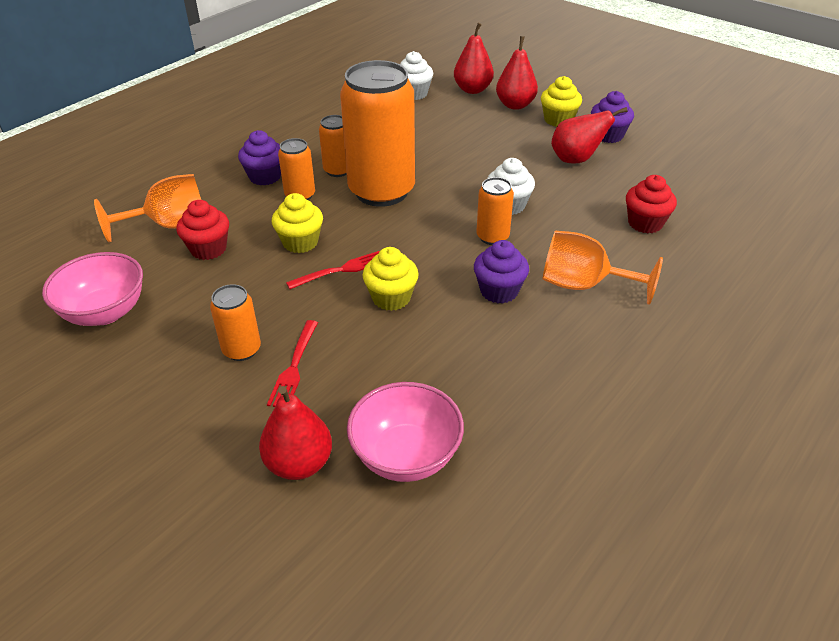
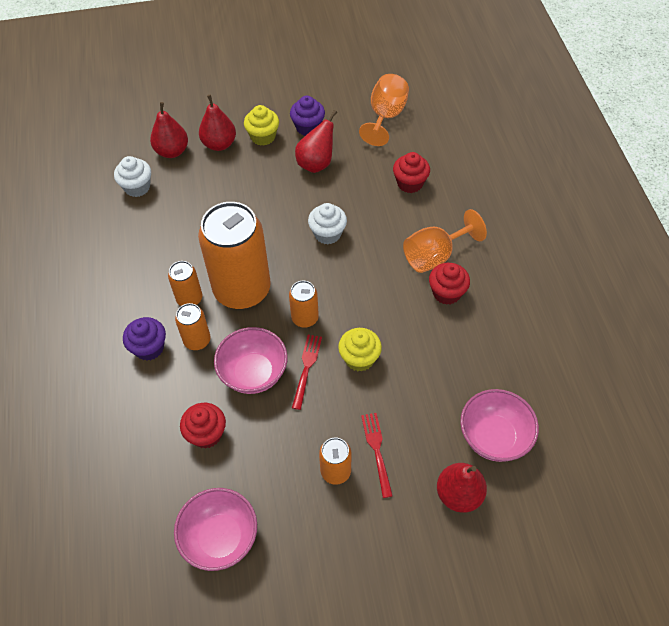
camera: 50 degrees left, 15 degrees up
orange goblet [94,174,201,242] -> orange goblet moved to [359,74,409,146]
red fork [267,320,318,407] -> red fork turned 150 degrees counterclockwise [361,413,393,498]
yellow cupcake [272,193,323,253] -> pink bowl [214,327,288,394]
purple cupcake [474,240,529,304] -> none
orange can [476,177,514,245] -> orange can moved to [289,281,319,328]
none -> red cupcake [429,263,470,305]

